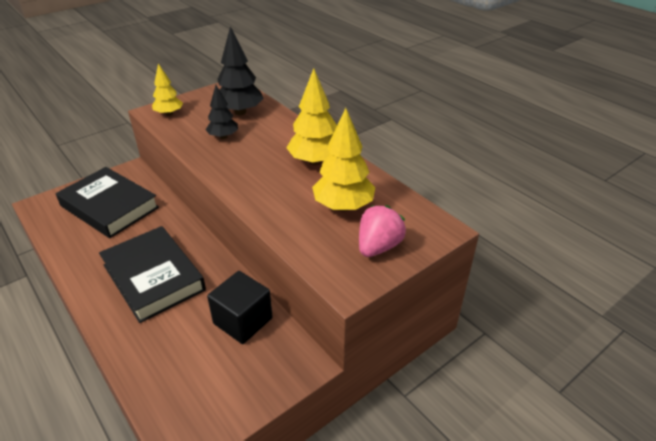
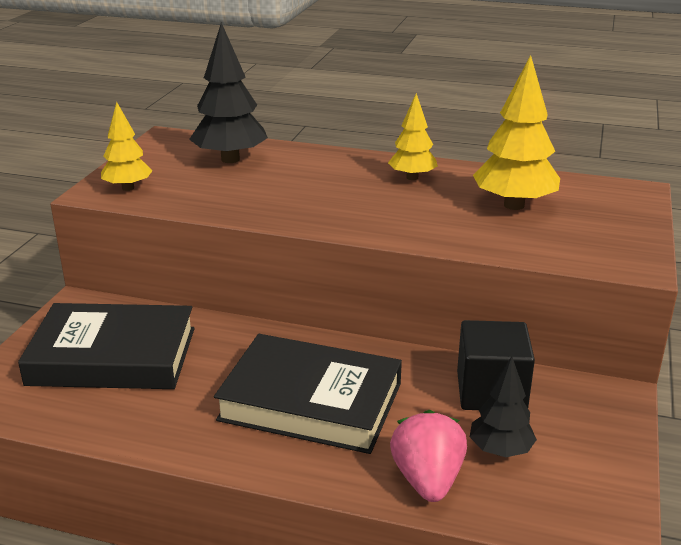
camera: 35 degrees left, 10 degrees down
black tree [206,85,238,139] -> black tree moved to [470,356,537,457]
yellow tree [286,68,337,166] -> yellow tree [388,93,438,180], size x0.62
pink strawberry [359,205,406,257] -> pink strawberry moved to [390,410,467,502]

